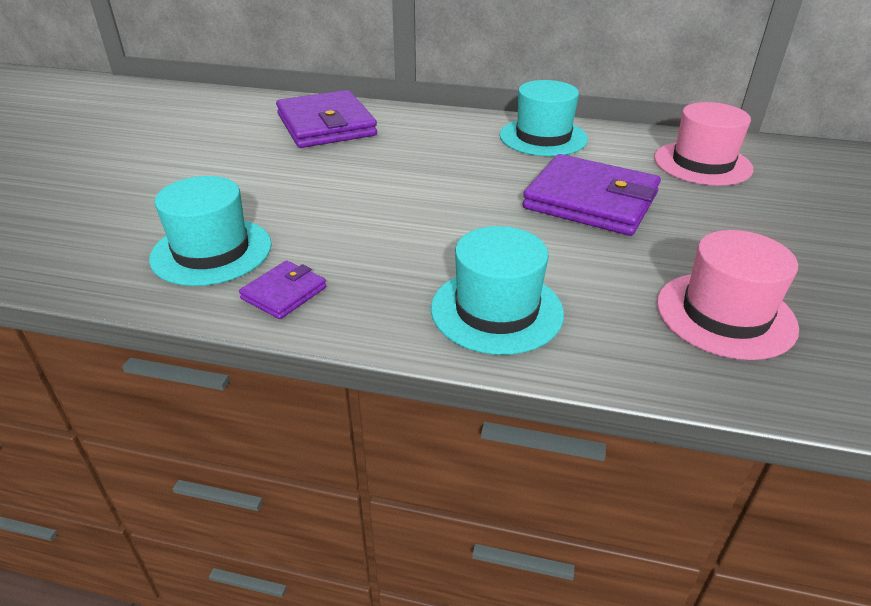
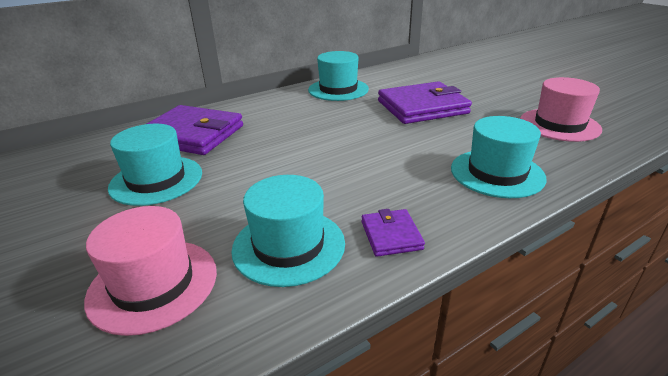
camera: 45 degrees left, 5 degrees down
pink hat [654,102,754,186] -> pink hat moved to [84,206,217,336]
none -> turquoise hat [108,124,202,206]

